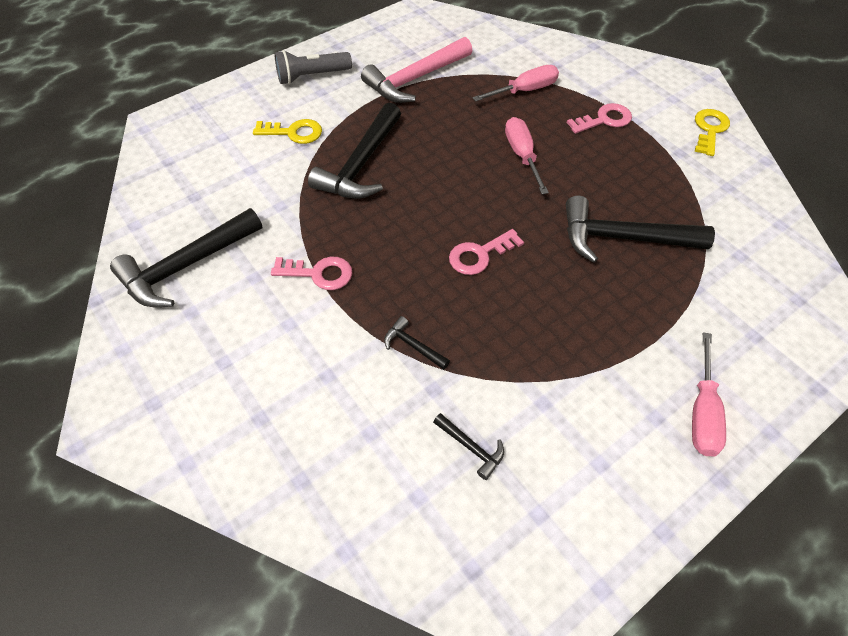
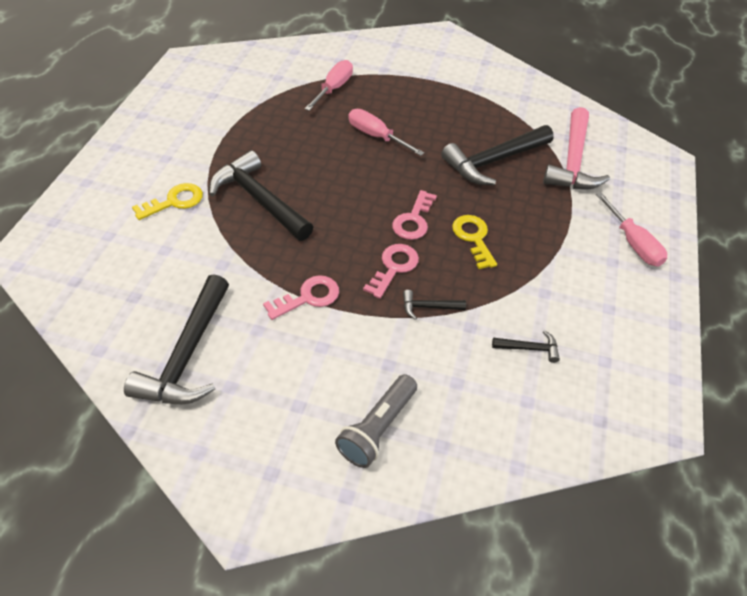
camera: 40 degrees left, 5 degrees down
grey flashlight [275,50,352,85] -> grey flashlight moved to [335,374,417,468]
black hammer [308,103,401,199] -> black hammer turned 150 degrees clockwise [209,150,313,241]
pink hammer [361,37,472,103] -> pink hammer moved to [543,107,610,189]
pink key [567,103,632,134] -> pink key moved to [363,244,419,299]
yellow key [695,109,730,156] -> yellow key moved to [452,215,497,269]

